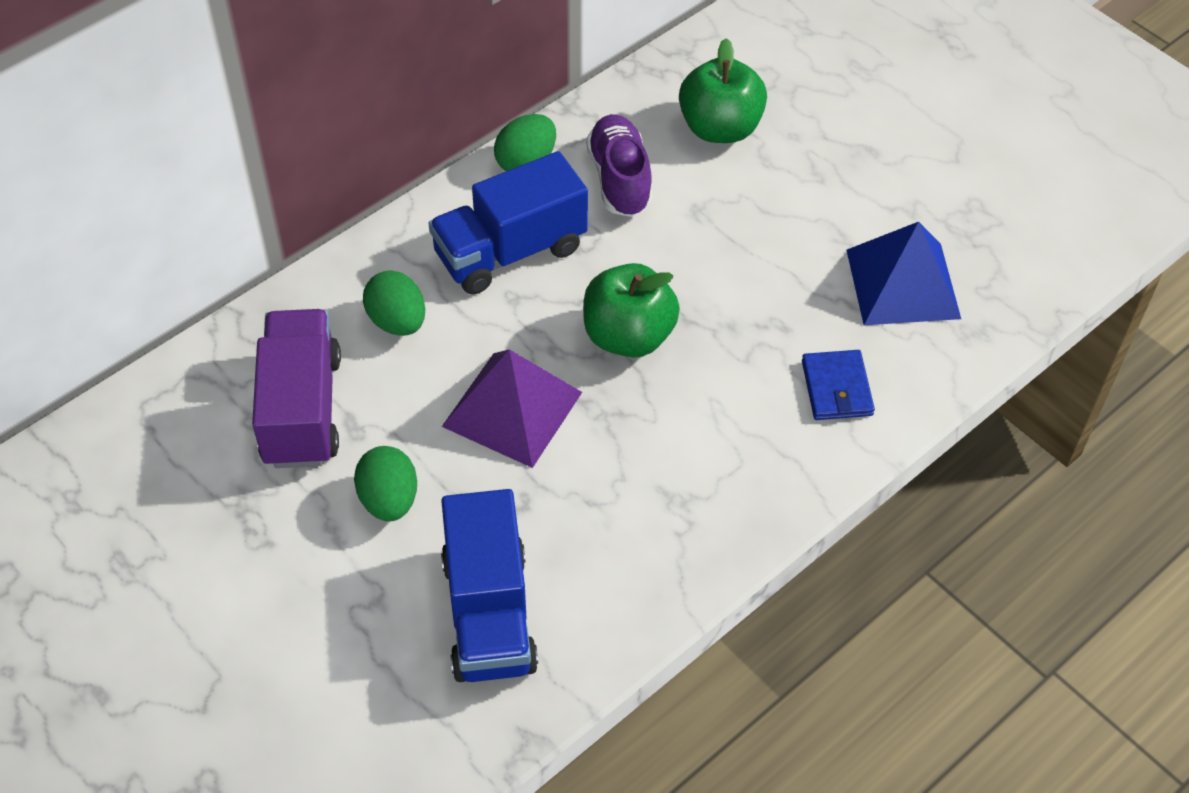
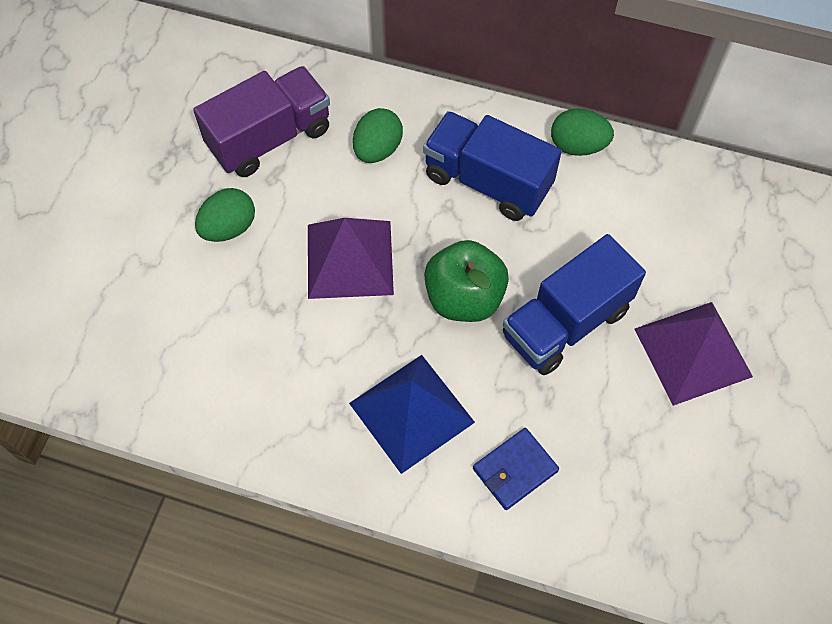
camera: 60 degrees right, 10 degrees up
blue truck [441,489,538,682] -> blue truck moved to [503,234,646,375]
purple shoe [586,114,653,217] -> none
green apple [679,38,767,143] -> none
blue pyramid [846,222,961,325] -> blue pyramid moved to [349,355,475,474]
none -> purple pyramid [635,302,753,406]

